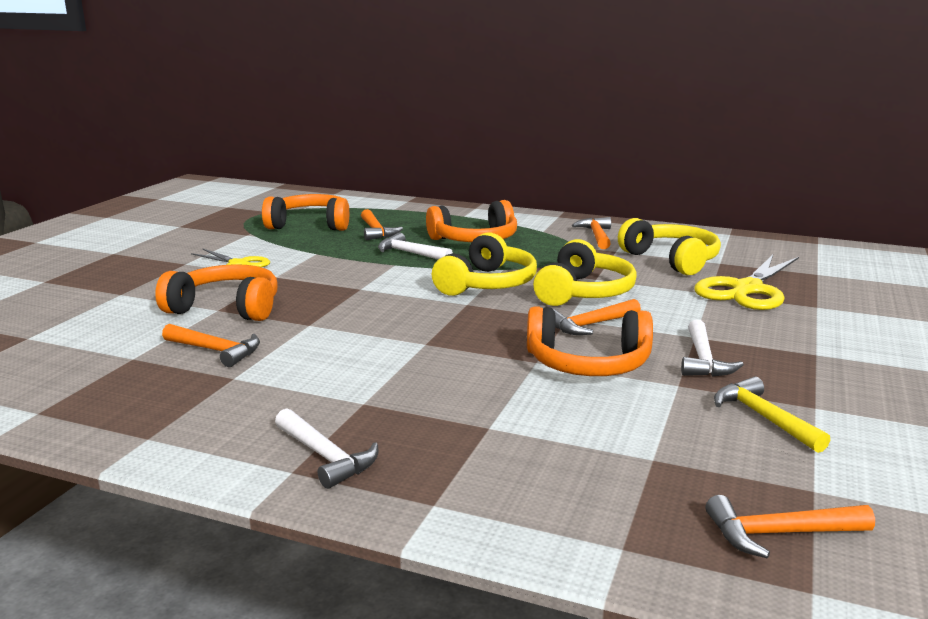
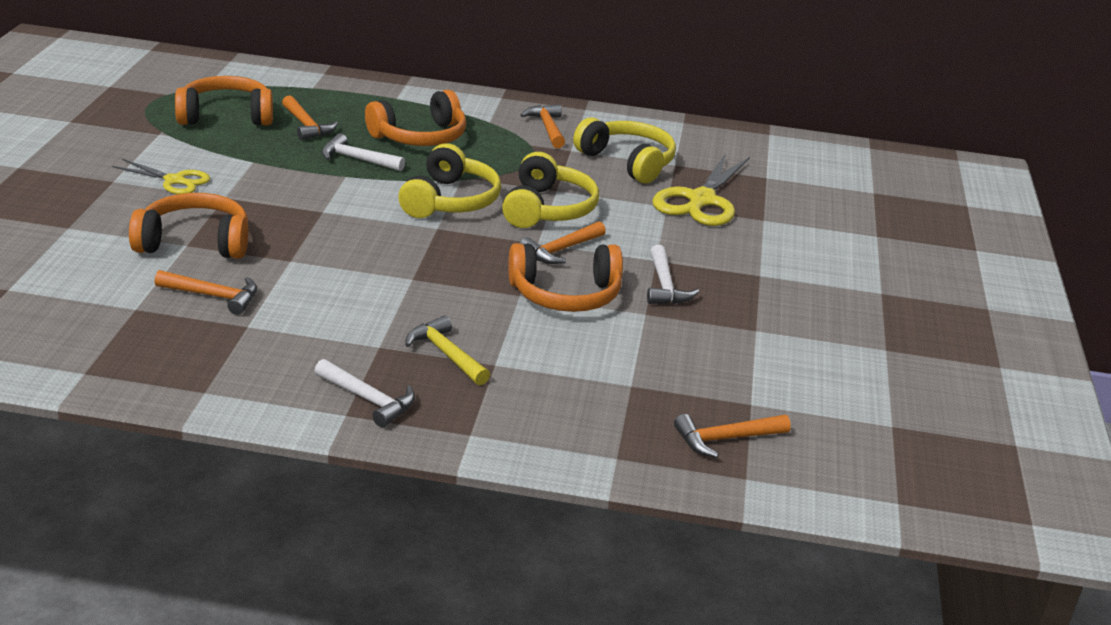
camera: 15 degrees left, 10 degrees up
yellow hammer [714,377,830,453] -> yellow hammer moved to [405,316,490,385]

